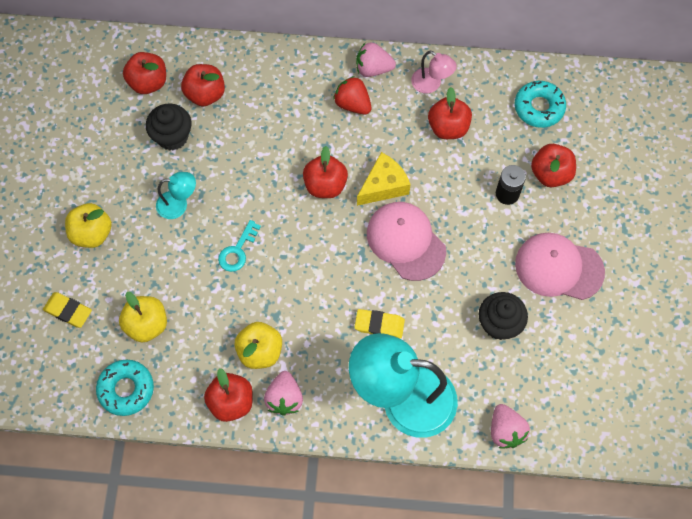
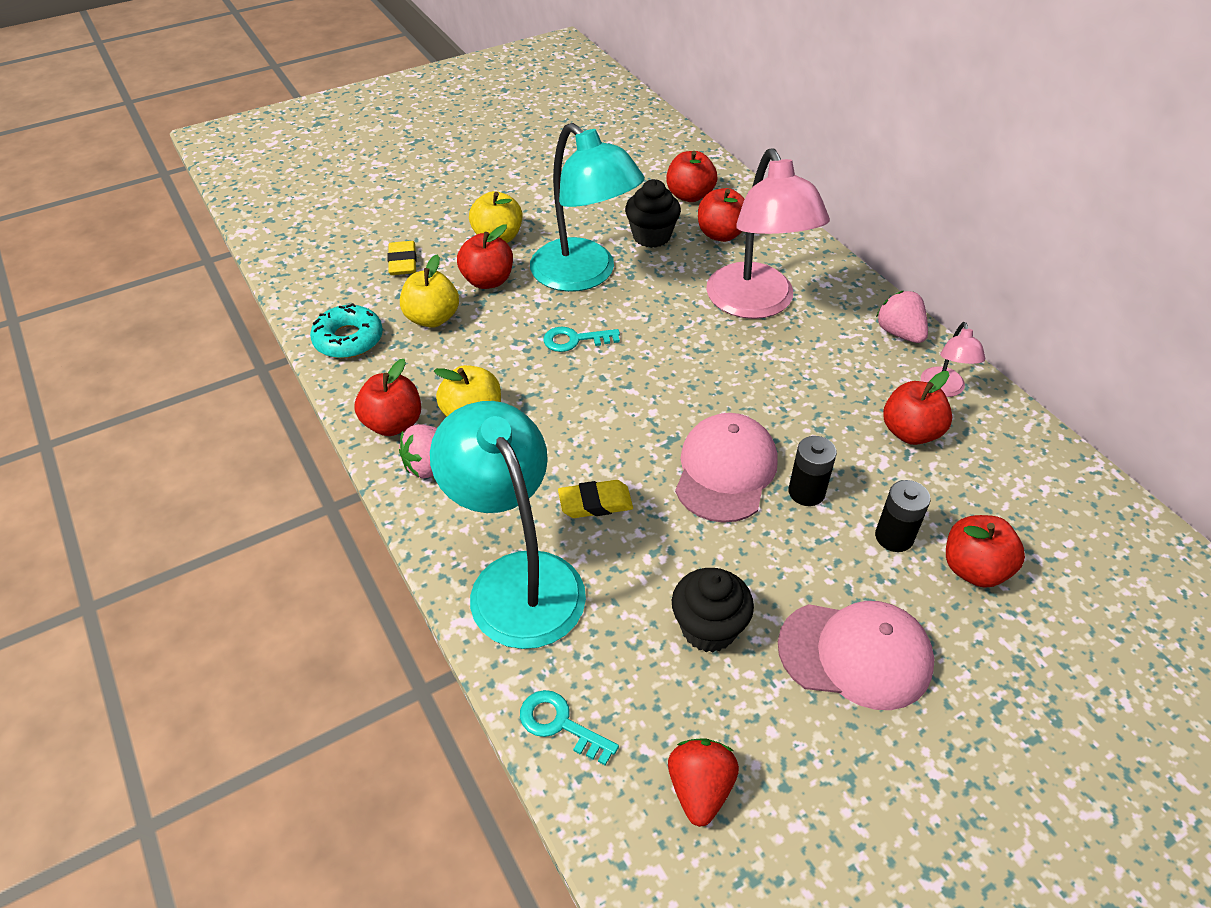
camera: 55 degrees right, 20 degrees down
turquoise lamp [156,172,196,219] -> turquoise lamp [530,123,645,292], size x2.21
red apple [303,146,348,198] -> red apple moved to [457,225,513,289]
red strawberry [333,76,372,115] -> red strawberry moved to [668,738,739,827]
yellow eraser [355,309,405,339] -> yellow eraser turned 75 degrees counterclockwise [558,480,633,518]
yellow cheese [357,152,411,206] -> none
pink strawberry [491,404,530,449] -> turquoise key [520,690,619,765]
turquoise donut [515,81,566,128] -> none
pink cap [515,233,605,300] -> pink cap turned 120 degrees clockwise [778,601,934,710]
none -> pink lamp [706,148,830,319]
none -> black battery [788,436,837,506]

